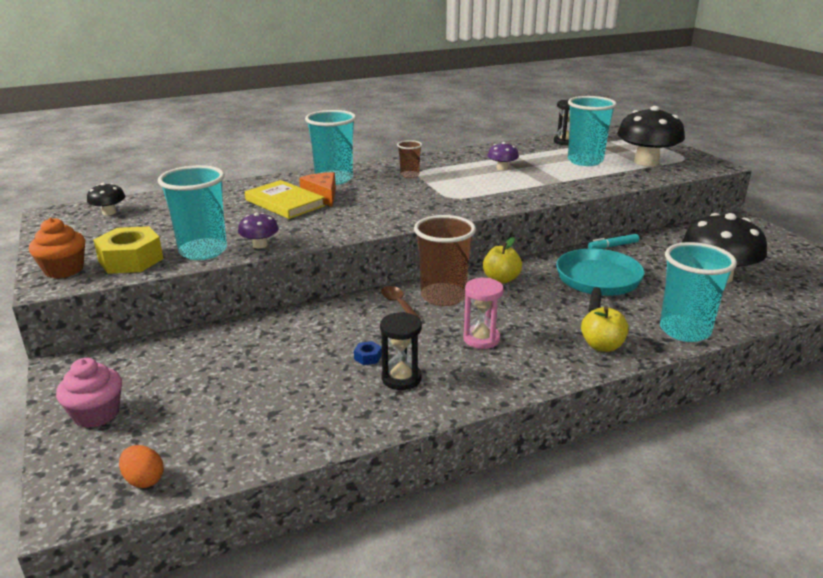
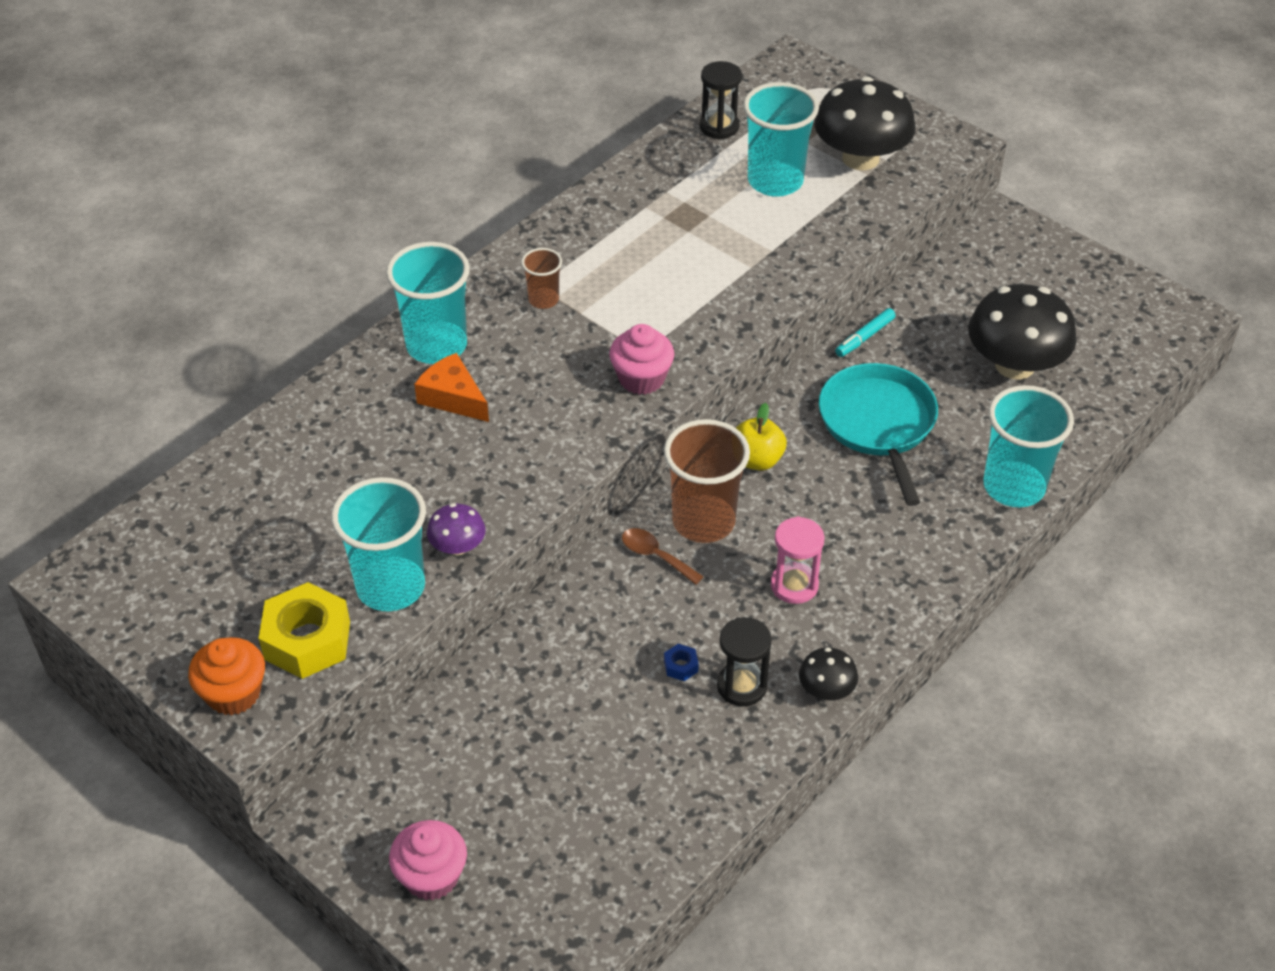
camera: 25 degrees left, 20 degrees up
black mushroom [87,183,125,215] -> black mushroom moved to [799,647,858,700]
orange egg [119,445,164,488] -> none
yellow book [245,180,325,219] -> none
purple mushroom [487,142,519,171] -> none
yellow apple [581,306,629,352] -> none
none -> pink cupcake [609,324,674,395]

